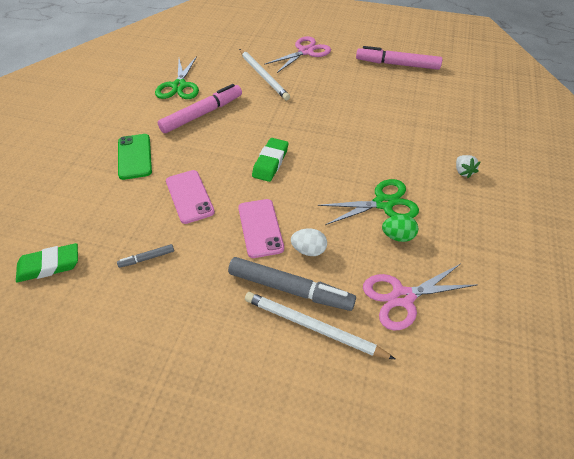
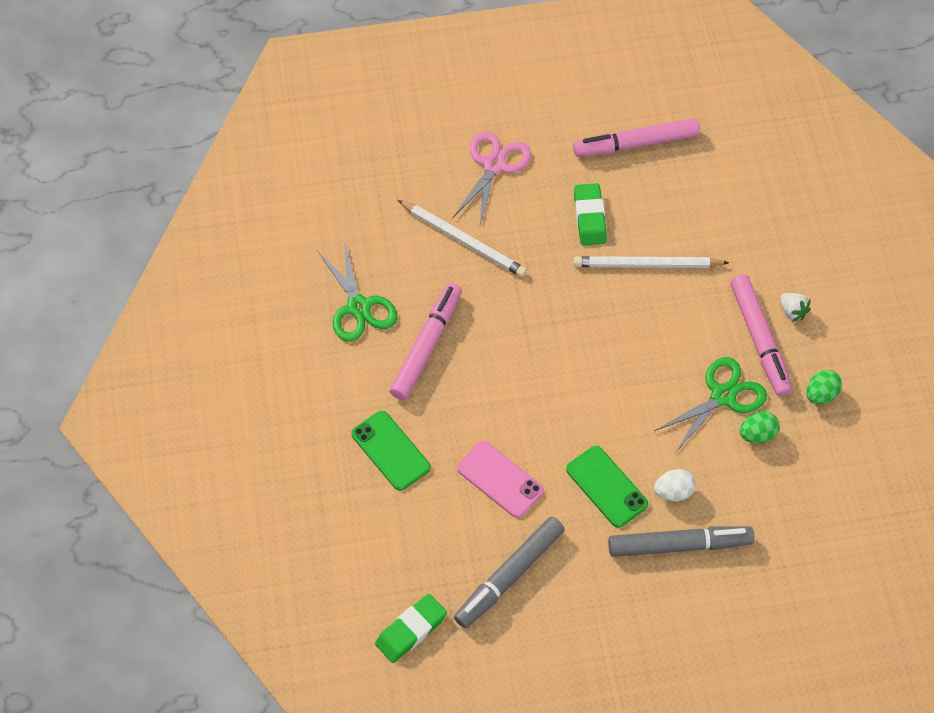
camera: 25 degrees left, 10 degrees up
grey marker [117,244,174,268] -> grey marker [454,517,565,628], size x2.21
pink phone [238,199,284,258] -> green phone [566,446,648,528]
white pencil [245,292,395,359] -> white pencil moved to [573,256,729,268]
green eraser [252,138,288,182] -> green eraser moved to [574,183,607,246]
pink scissors [363,264,476,331] -> none
none -> pink marker [730,274,792,397]
none -> green egg [806,370,842,404]

